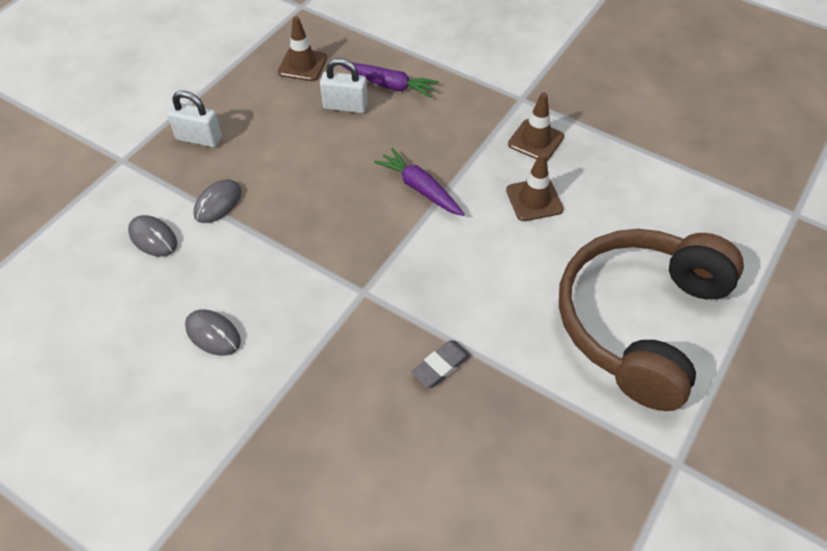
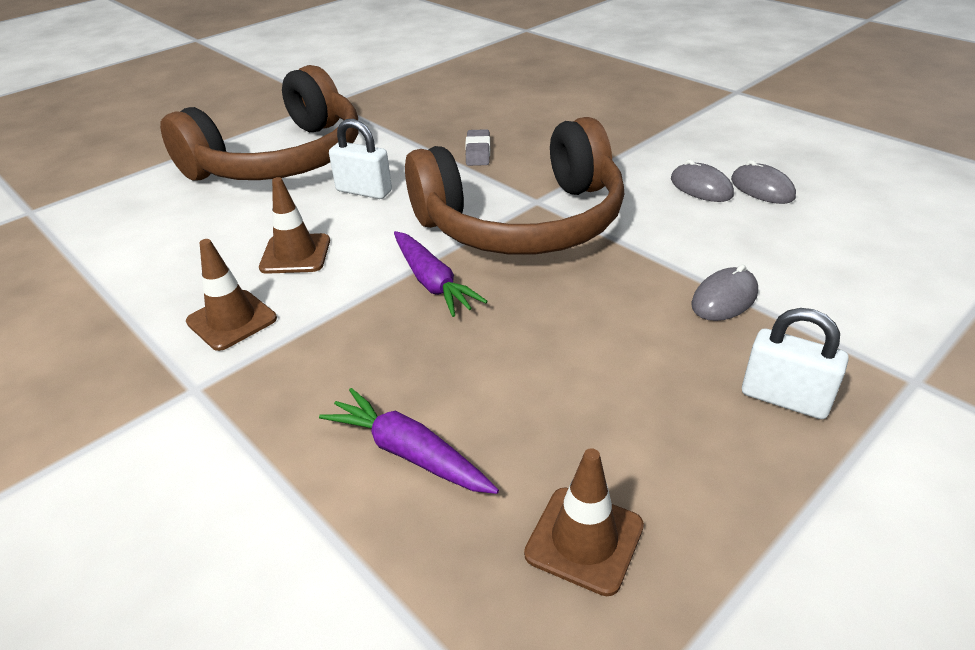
camera: 165 degrees left, 15 degrees down
grey mouse [128,215,177,257] -> grey mouse moved to [731,160,796,204]
white padlock [320,58,368,113] -> white padlock moved to [329,119,392,199]
grey eraser [411,340,471,388] -> grey eraser turned 60 degrees counterclockwise [465,129,490,166]
none -> brown headphones [405,117,624,255]

